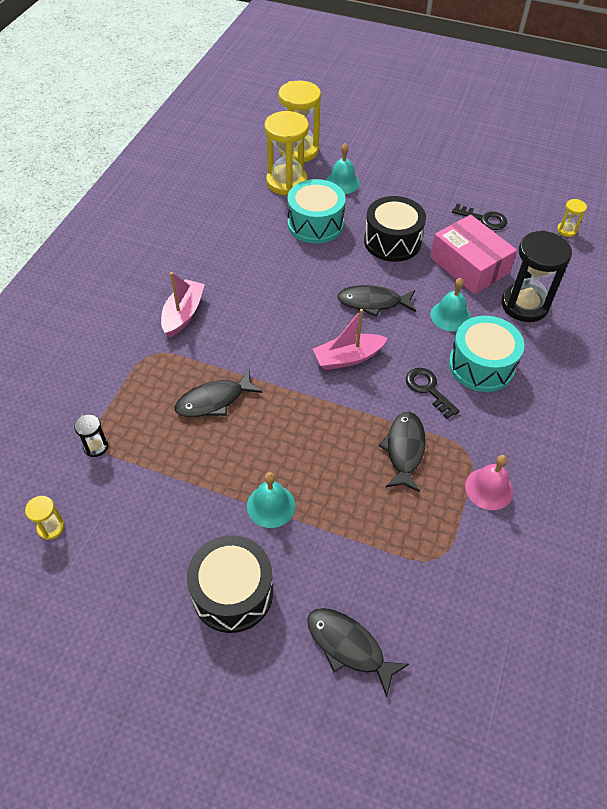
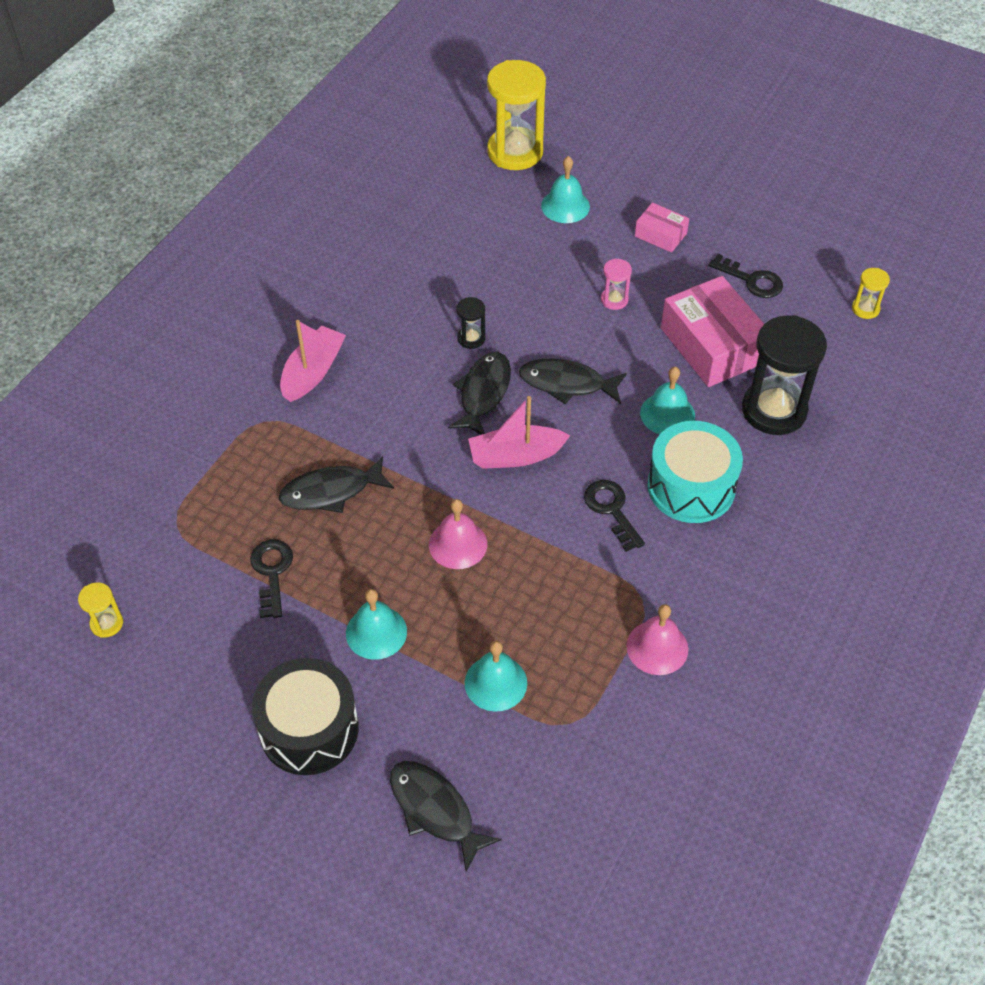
camera: 10 degrees right, 0 degrees up
black hourglass [74,414,108,457] -> black hourglass moved to [457,297,485,349]
yellow hourglass [265,111,309,195] -> none
turquoise drum [288,179,346,244] -> none
black drum [364,196,426,262] -> pink hourglass [601,258,632,310]
black fish [379,412,426,492] -> black fish moved to [448,352,511,435]
none -> black key [250,540,293,618]
none -> pink bell [429,499,487,569]
none -> turquoise bell [465,641,527,712]
none -> pink box [635,202,689,253]

